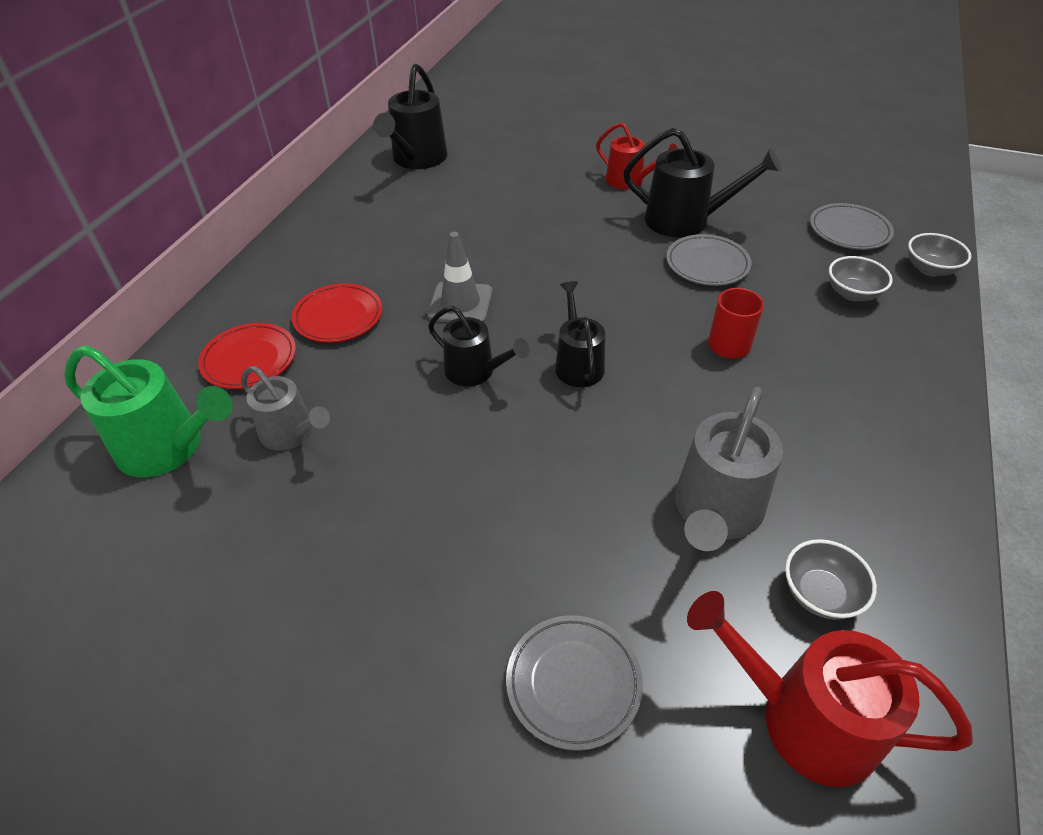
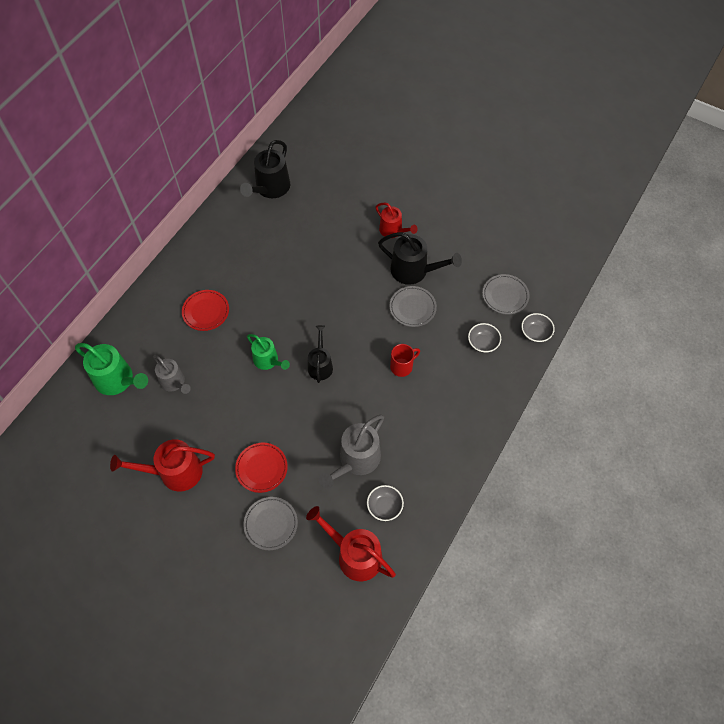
camera: 10 degrees right, 15 degrees up
red plate [198,323,296,389] -> red plate moved to [235,443,288,493]
grey traffic cone [427,232,493,322] -> none
black watering can [428,306,529,386] -> green watering can [247,334,290,370]
none -> red watering can [110,439,215,492]

